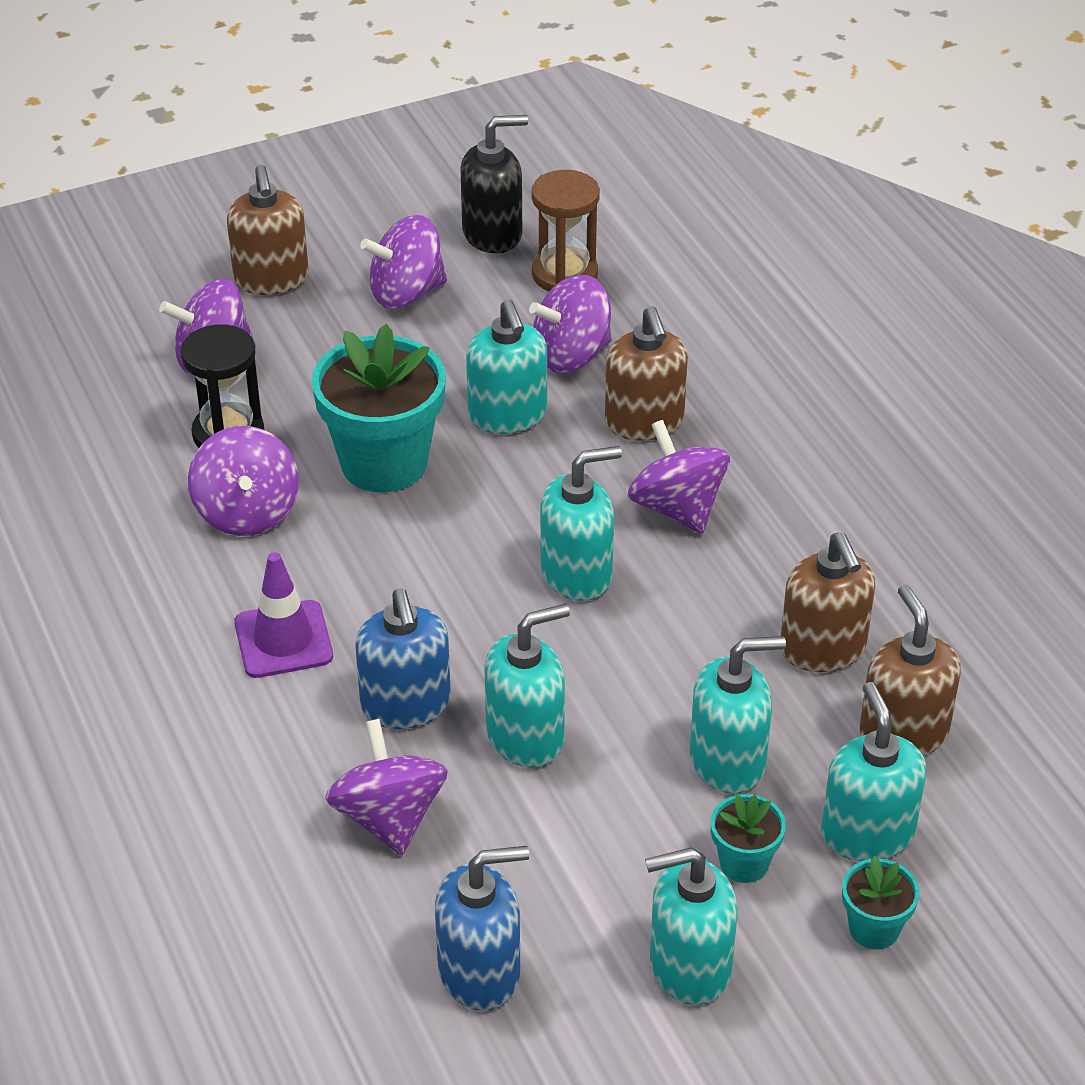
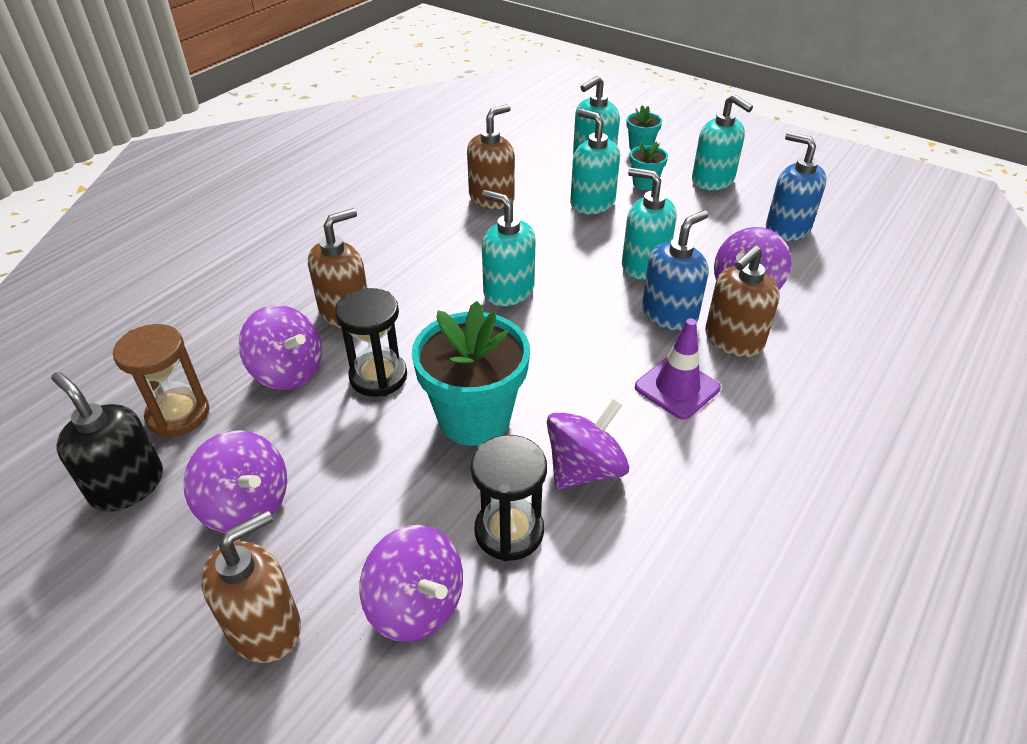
camera: 120 degrees left, 0 degrees up
turquoise soap dispenser [466,300,547,434] -> black hourglass [335,288,407,397]
purple spinning top [628,420,730,534] -> none
brown soap dispenser [859,585,961,756] -> brown soap dispenser moved to [705,245,780,357]

